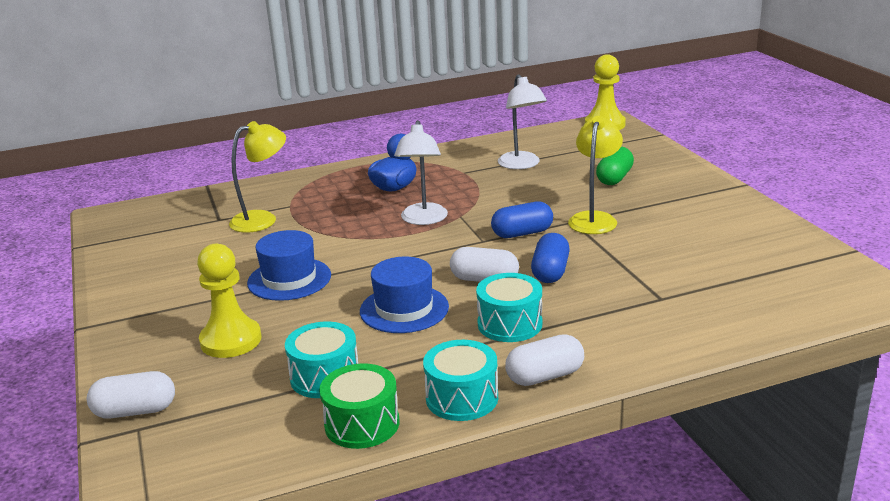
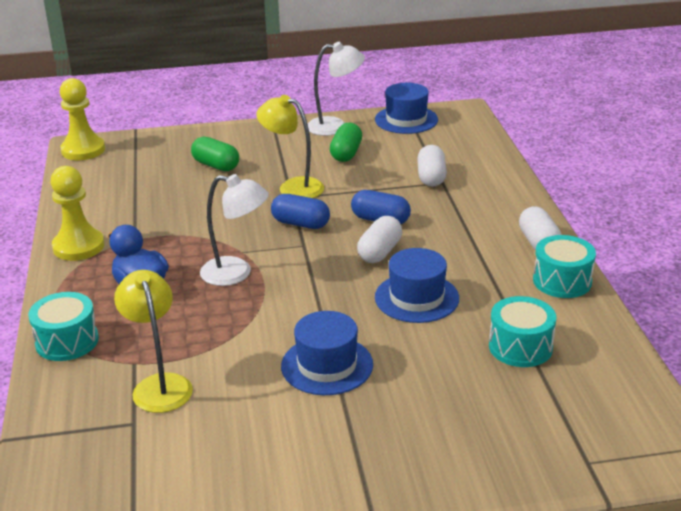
camera: 80 degrees left, 5 degrees up
white capsule [87,371,175,419] -> white capsule moved to [417,145,447,187]
yellow pawn [197,244,261,358] -> yellow pawn moved to [50,166,104,261]
green drum [319,363,399,449] -> none
turquoise drum [476,273,542,342] -> turquoise drum moved to [28,292,99,361]
blue capsule [491,201,553,238] -> blue capsule turned 60 degrees counterclockwise [271,194,330,229]
white lamp [498,74,547,169] -> white lamp moved to [308,42,365,136]
none -> green capsule [330,123,362,162]
none -> blue hat [375,83,438,134]

